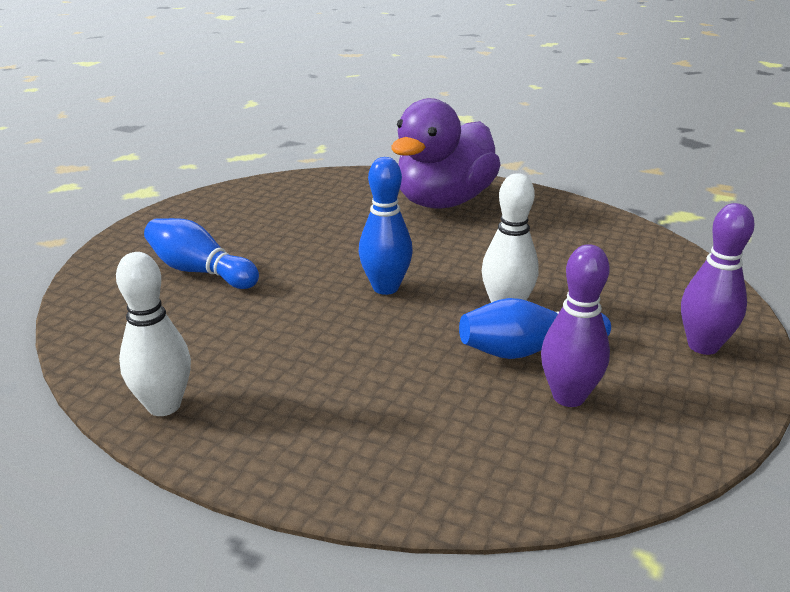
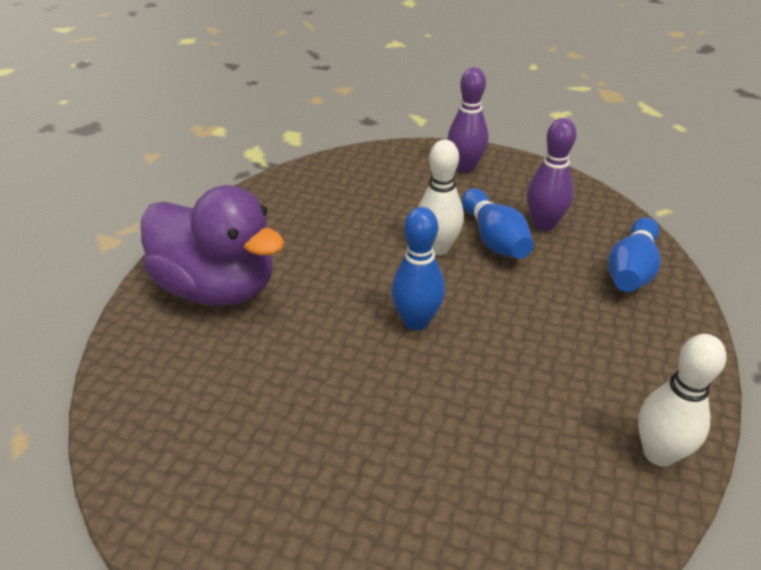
camera: 95 degrees left, 10 degrees up
blue bowling pin [144,218,259,289] -> blue bowling pin moved to [608,217,661,292]

